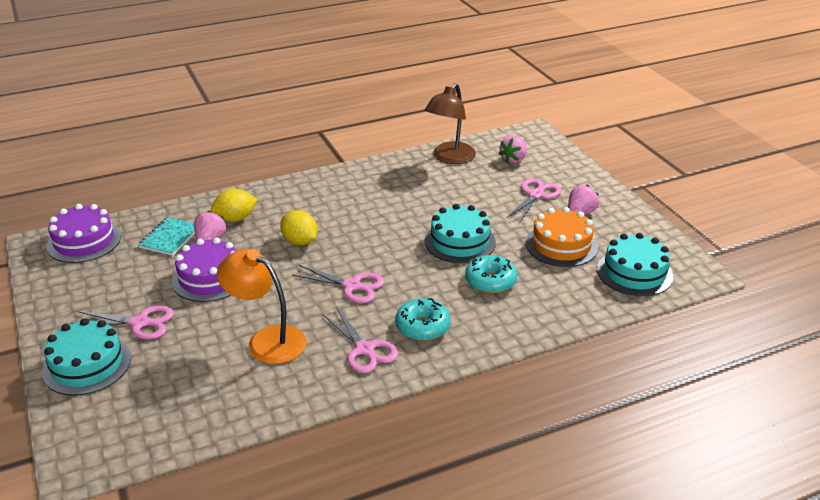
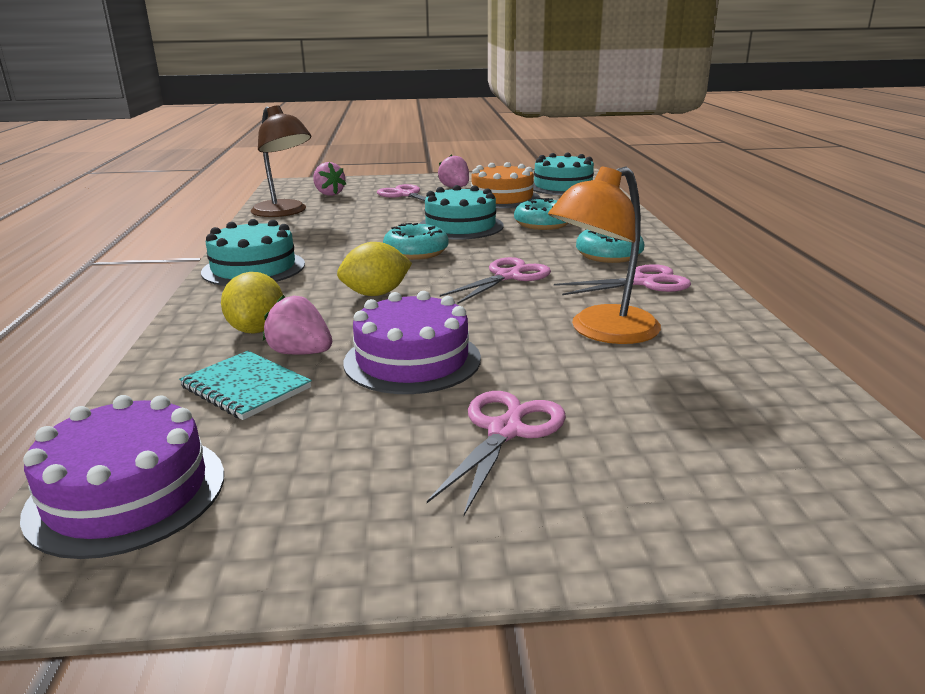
camera: 70 degrees left, 10 degrees down
turquoise cake [42,318,131,396] -> turquoise cake moved to [201,219,305,286]
none -> turquoise donut [383,223,449,260]

